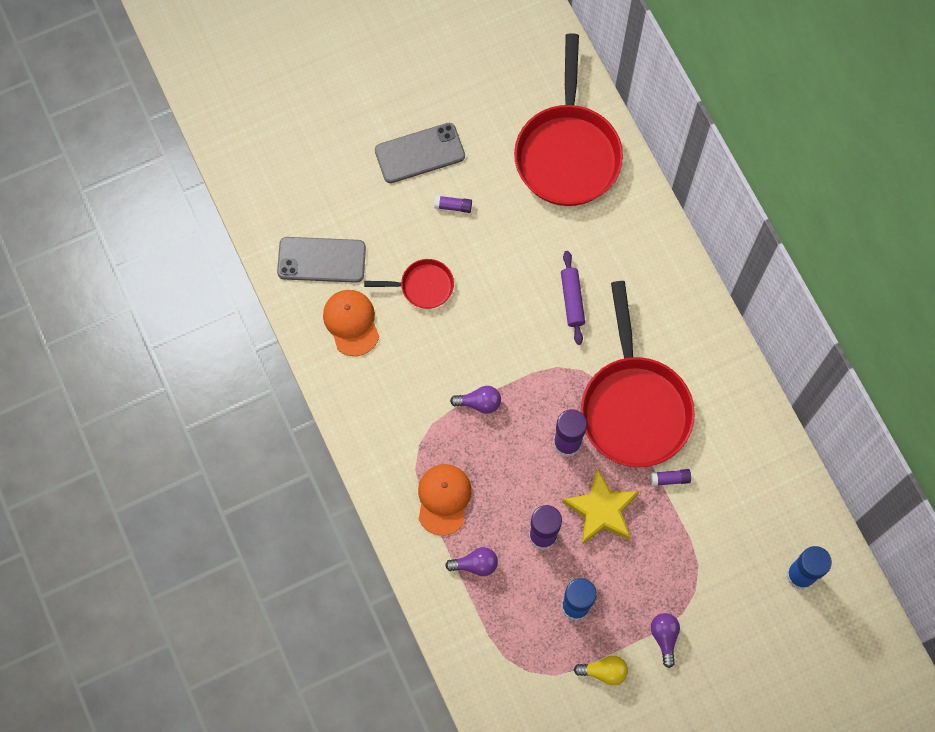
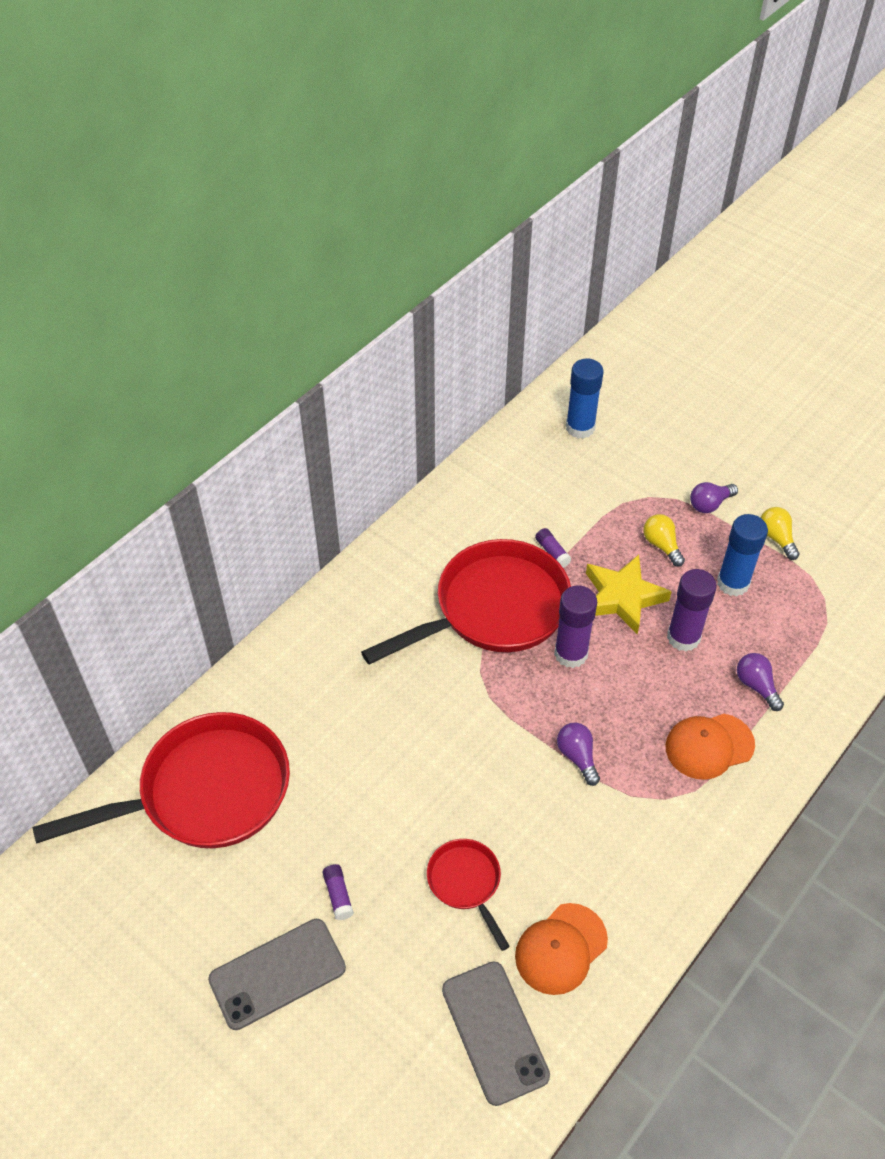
camera: 115 degrees left, 20 degrees down
grey phone [375,123,465,183] -> grey phone turned 75 degrees counterclockwise [208,919,346,1030]
purple rolling pin [561,251,585,345] -> none
none -> yellow light bulb [643,514,685,567]

